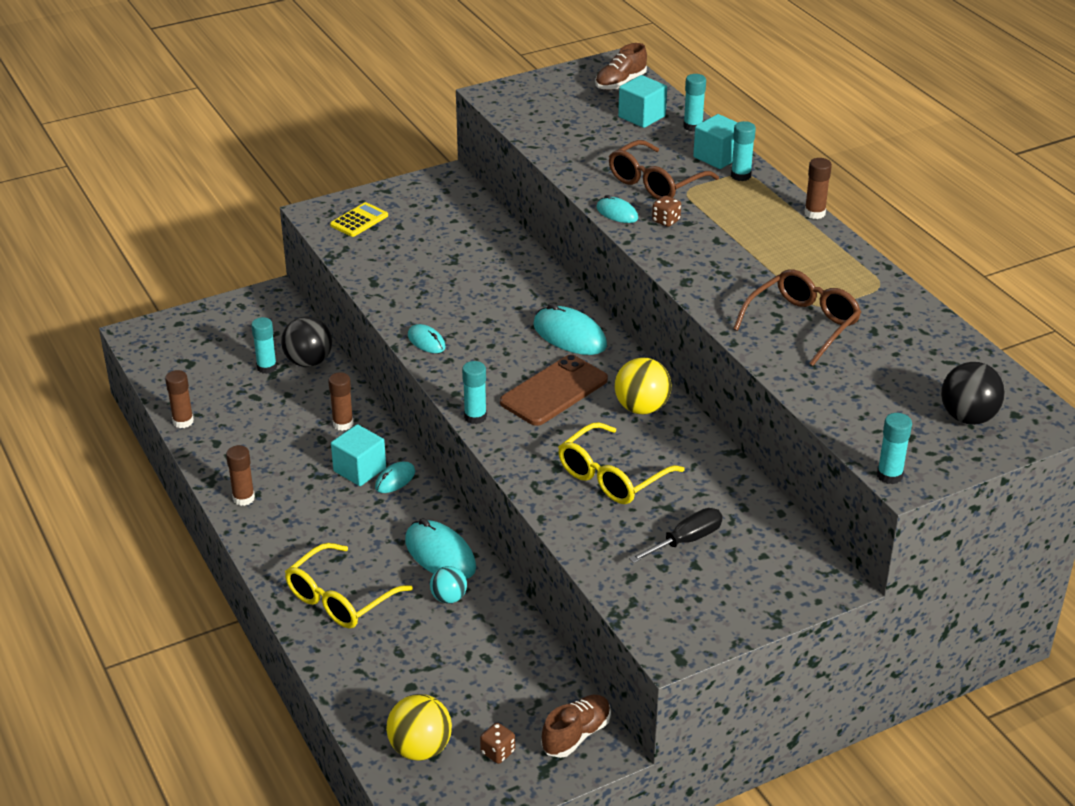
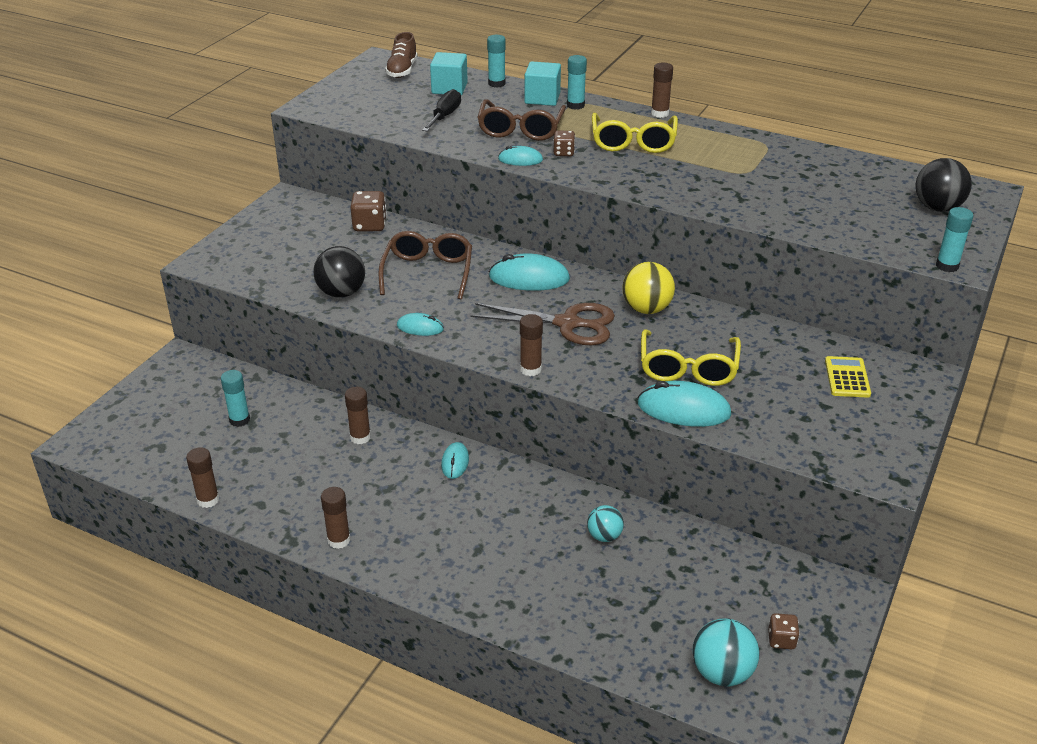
camera: 35 degrees left, 0 degrees up
black ball [281,316,332,367] -> black ball moved to [313,246,365,298]
yellow glasses [285,543,413,629] -> yellow glasses moved to [592,113,678,153]
yellow calculator [330,202,388,237] -> yellow calculator moved to [825,356,871,398]
turquoise cube [331,424,386,486] -> none
yellow ball [386,694,452,761] -> turquoise ball [692,619,760,686]
turquoise mouse [405,518,476,579] -> turquoise mouse moved to [637,381,732,427]
turquoise glue stick [462,361,487,424] -> brown glue stick [520,314,543,376]
brown phone [500,354,608,426] -> brown scissors [470,303,615,345]
brown shoe [541,695,611,758] -> none
black screwdriver [629,508,723,563] -> black screwdriver moved to [422,89,461,131]
brown glasses [733,269,861,366] -> brown glasses moved to [378,231,472,299]
none -> brown dice [350,191,387,231]

